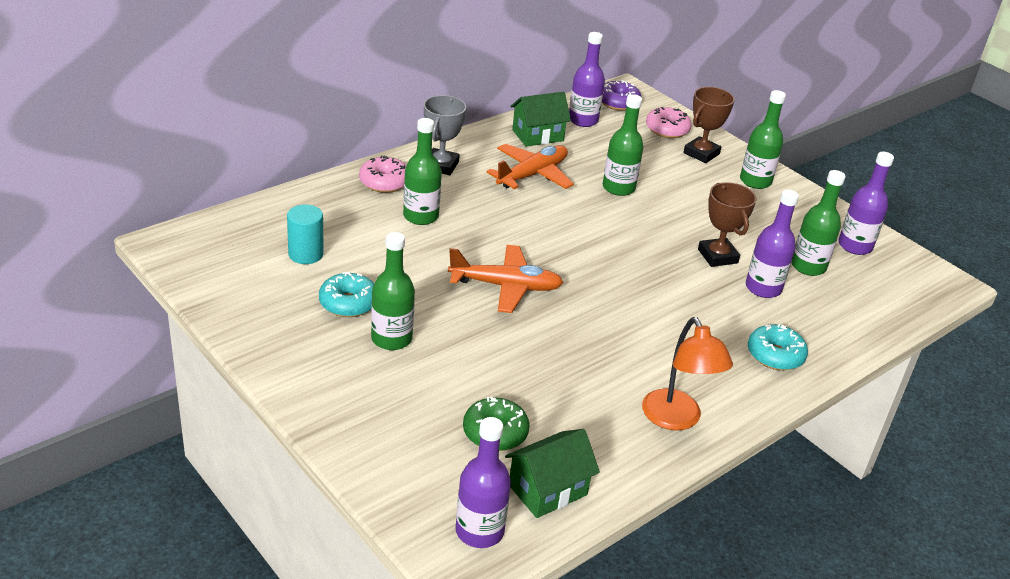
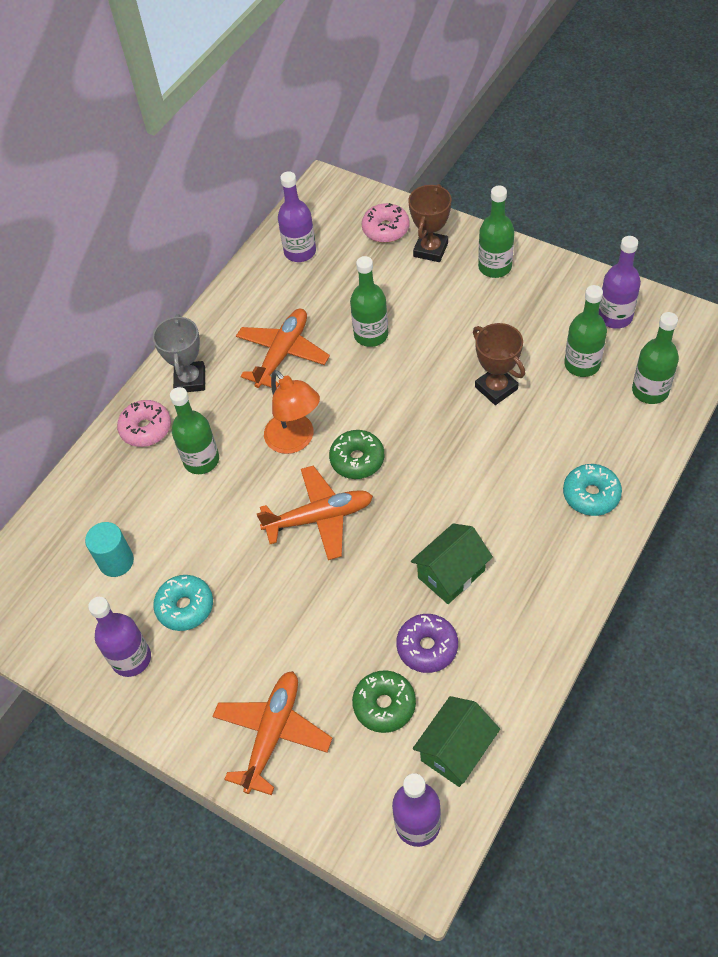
camera: 10 degrees left, 20 degrees up
green bottle [371,232,415,350] -> green bottle moved to [632,312,679,404]
green house [510,92,571,147] -> green house moved to [411,523,493,604]
purple donut [602,80,641,111] -> purple donut moved to [396,614,458,673]
orange lamp [642,317,733,431] -> orange lamp moved to [264,370,320,454]
purple bottle [746,190,799,298] -> purple bottle moved to [88,597,151,677]
none -> orange plane [212,671,332,795]
none -> green donut [329,430,384,479]

